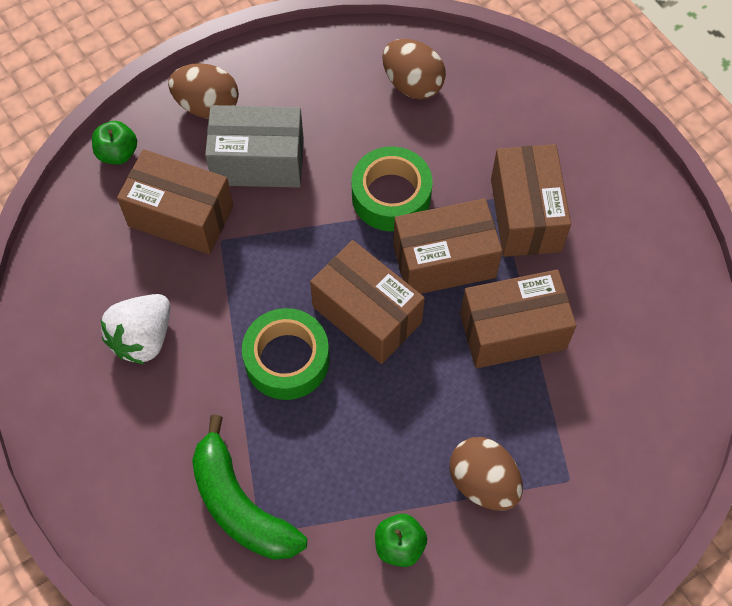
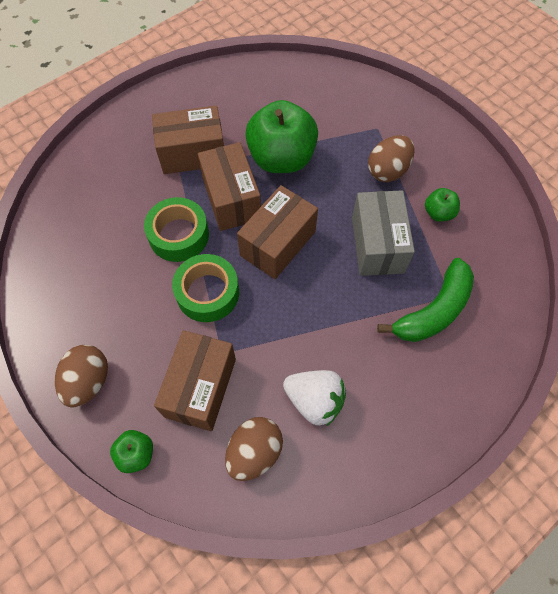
camera: 95 degrees left, 0 degrees up
grey box [205,105,304,188] -> grey box moved to [352,190,415,276]
green tape [242,308,330,400] -> green tape moved to [172,254,239,322]
brown egg [382,39,446,99] -> brown egg moved to [225,417,283,481]
brown box [460,270,577,368] -> green apple [245,100,318,173]

